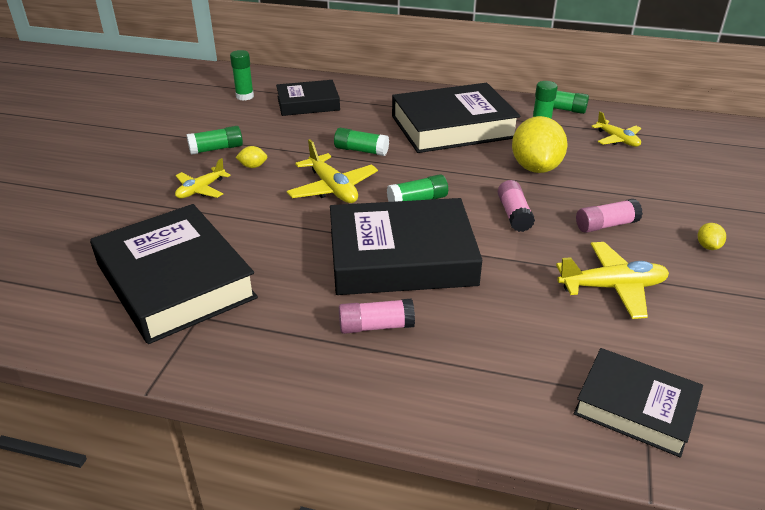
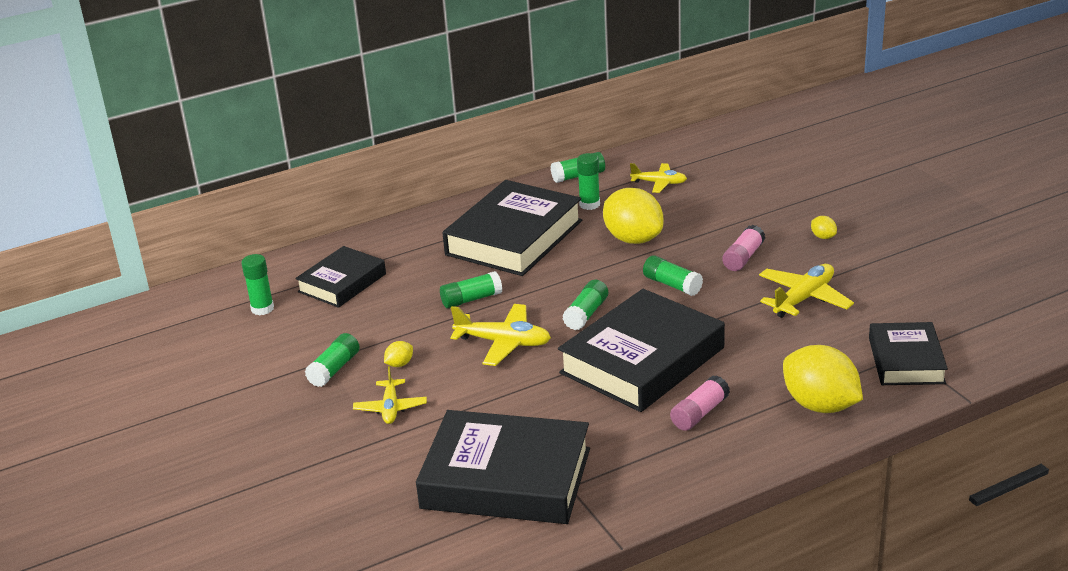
camera: 40 degrees left, 5 degrees down
pink glue stick [498,180,535,232] -> green glue stick [643,255,703,296]
black book [574,348,703,458] -> black book turned 75 degrees counterclockwise [869,322,948,385]
none -> yellow lemon [783,345,863,413]

